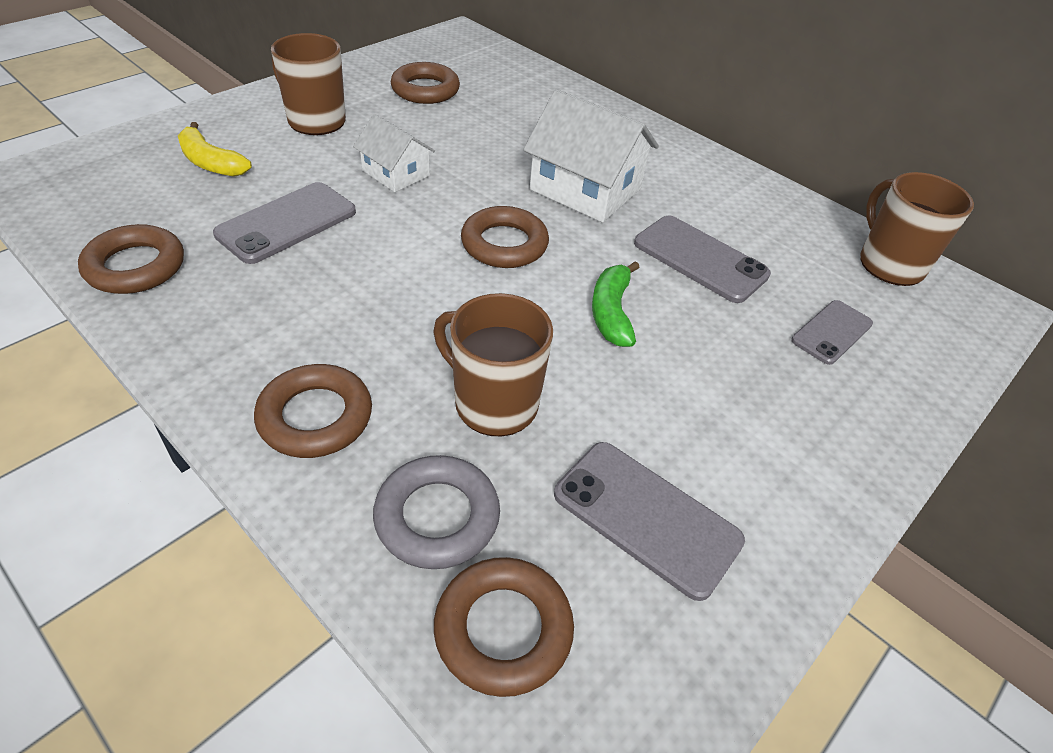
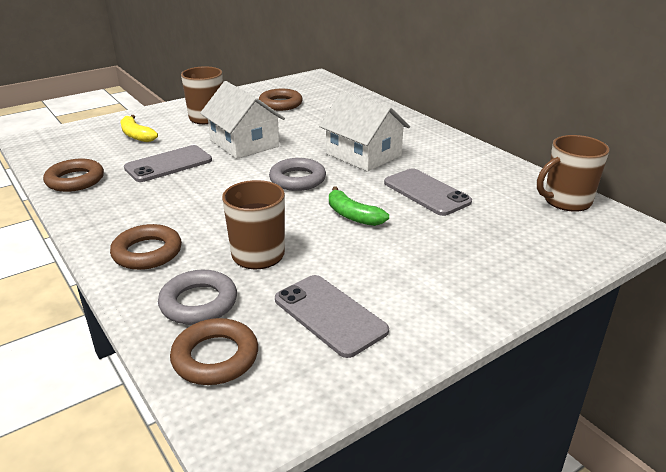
camera: 15 degrees right, 15 degrees down
white house [353,114,435,192] -> white house [200,81,285,159], size x1.70
brown ring [461,206,549,268] -> grey ring [269,158,326,191]
green banana [592,261,640,347] -> green banana turned 60 degrees counterclockwise [329,186,389,226]
grey phone [791,300,873,365] -> none
brown mug [860,172,974,286] -> brown mug turned 105 degrees counterclockwise [537,135,609,212]

